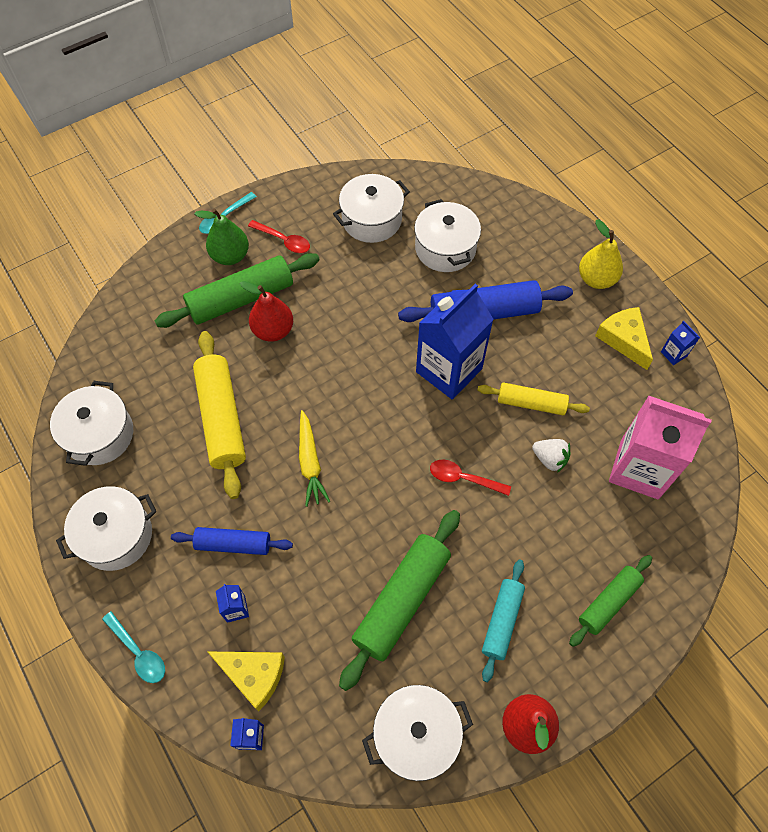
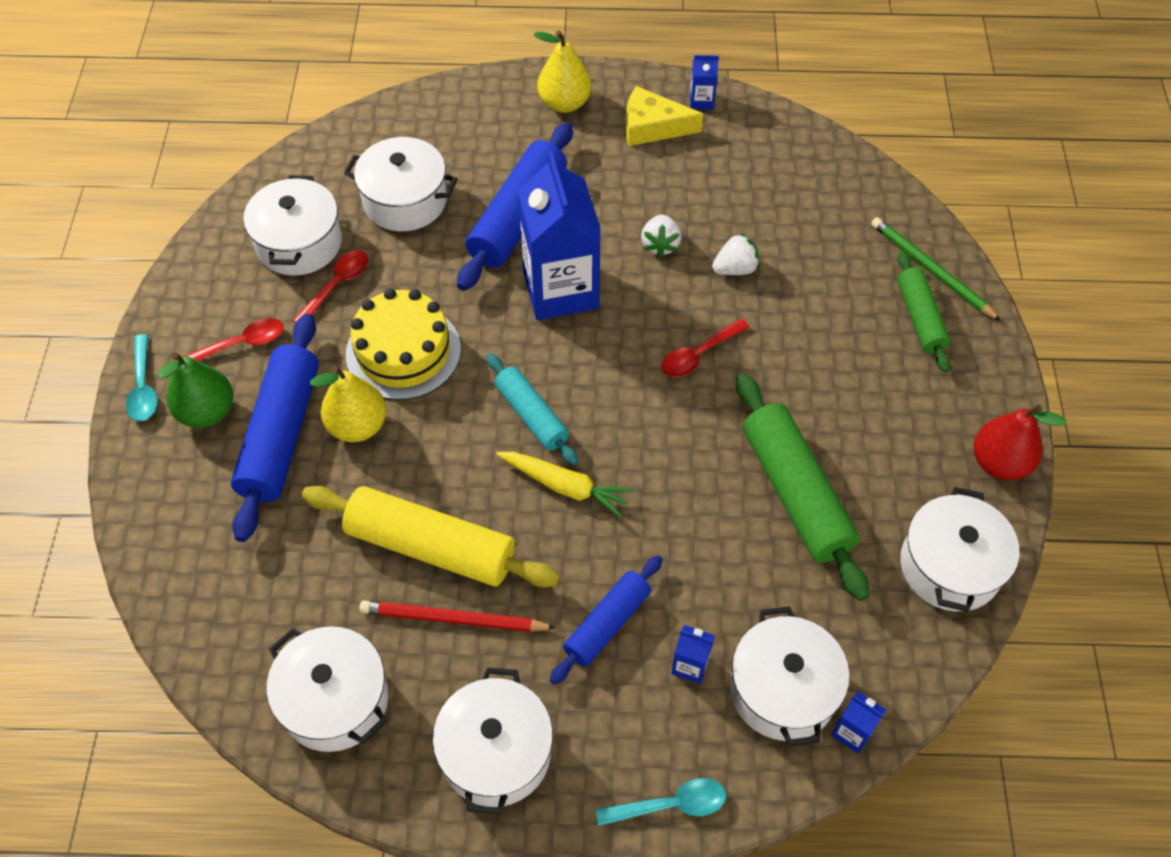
camera: 55 degrees left, 5 degrees down
green rolling pin [155,253,320,328] -> blue rolling pin [231,314,319,542]
yellow cheese [207,651,285,711] -> white pot [730,606,850,746]
red pear [240,281,293,342] -> yellow pear [310,366,387,442]
yellow rolling pin [477,382,590,415] -> white strawberry [641,215,682,258]
turquoise rolling pin [482,560,525,682] -> turquoise rolling pin moved to [486,353,579,466]
pink carton [609,395,712,499] -> none
none -> red spoon [293,251,368,323]
none -> yellow cake [346,288,461,400]
none -> red pencil [359,600,556,632]
none -> green pencil [871,217,1001,321]

